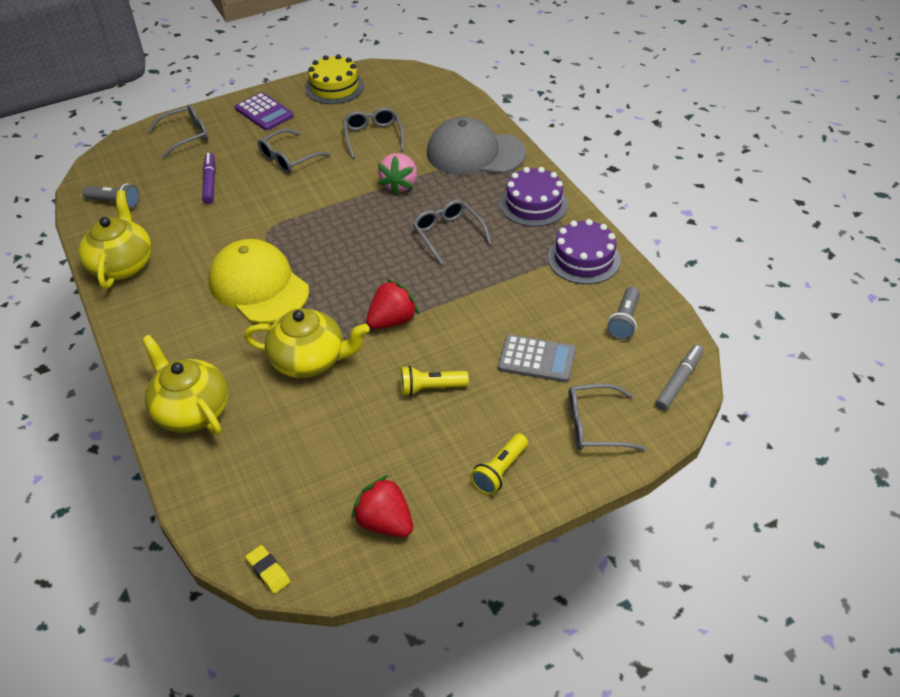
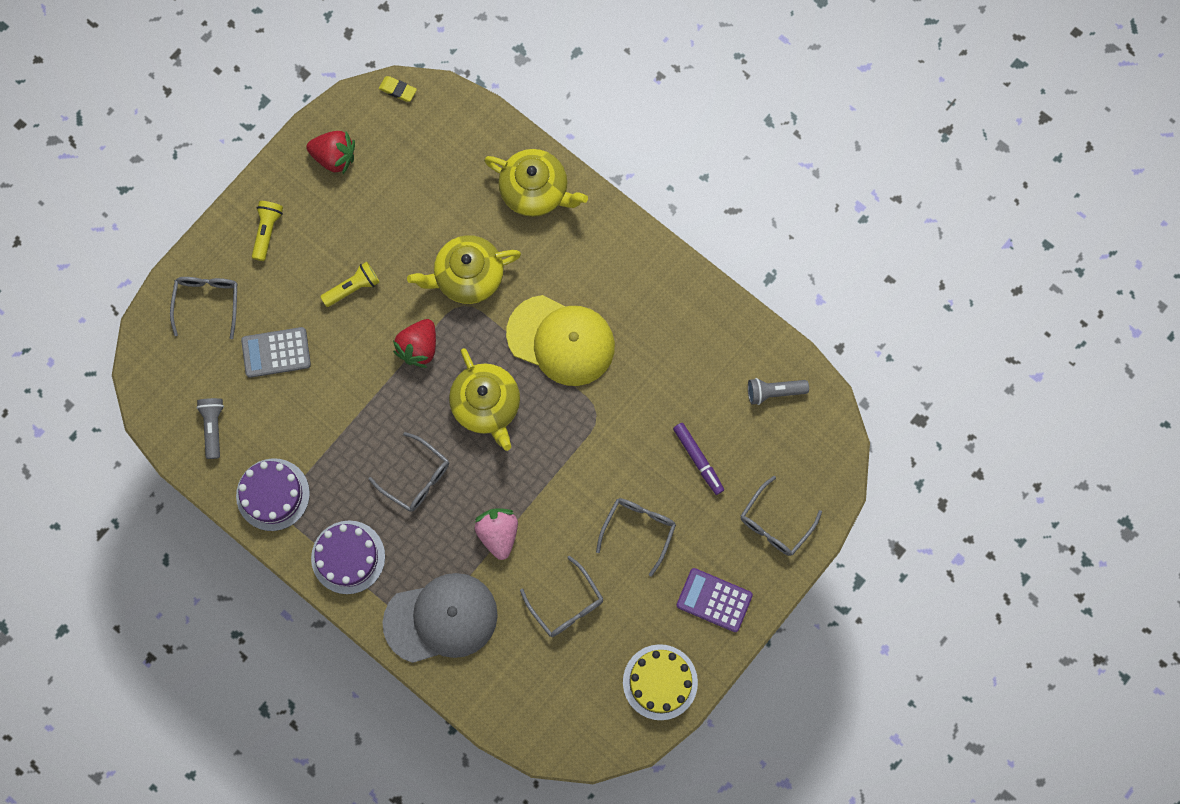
camera: 155 degrees right, 30 degrees up
yellow teapot [78,190,152,289] -> yellow teapot moved to [449,348,520,451]
grey glasses [568,384,646,450] -> grey glasses turned 60 degrees counterclockwise [170,277,237,339]
grey marker [655,344,704,411] -> none

